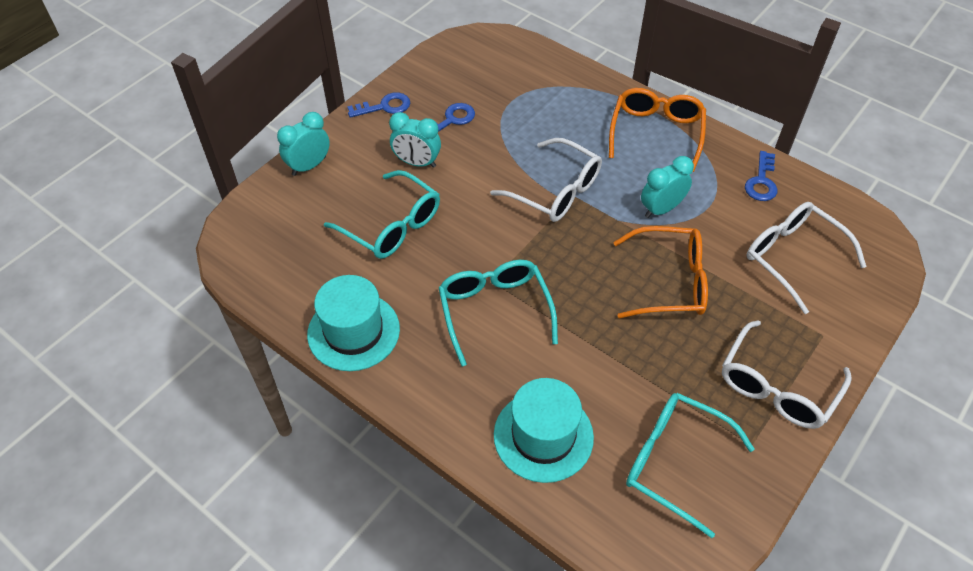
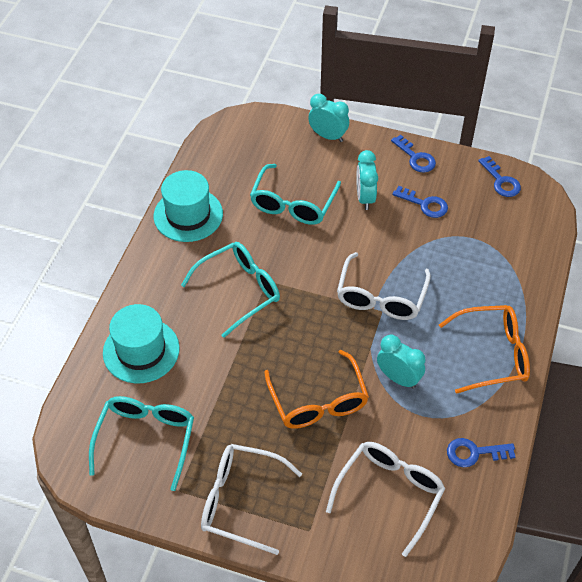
camera: 70 degrees right, 0 degrees up
none -> blue key [478,156,521,197]

